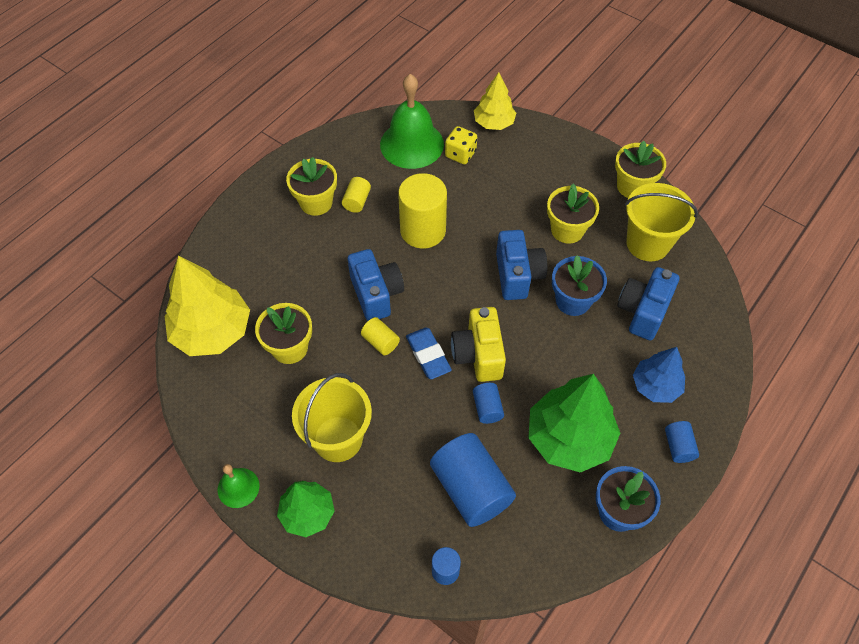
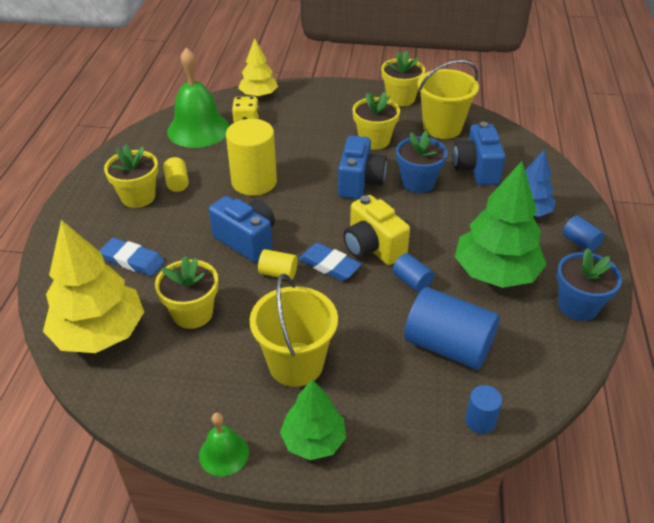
camera: 30 degrees left, 15 degrees down
blue camera [496,230,547,300] -> blue camera turned 45 degrees clockwise [338,135,387,199]
none -> blue eraser [99,238,165,276]

